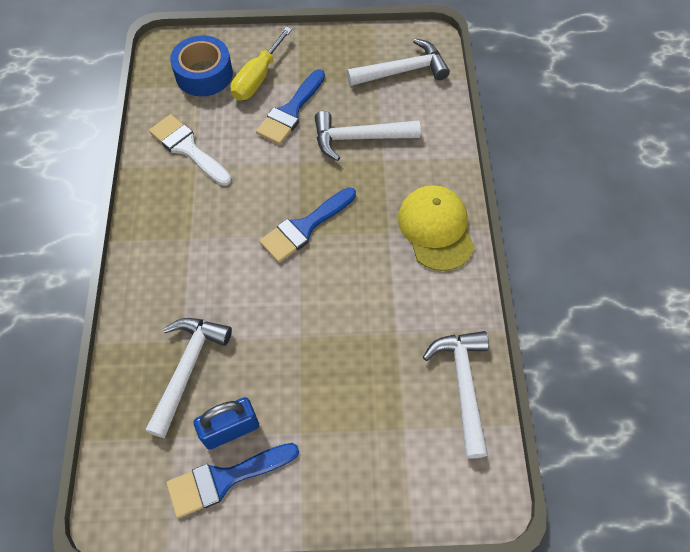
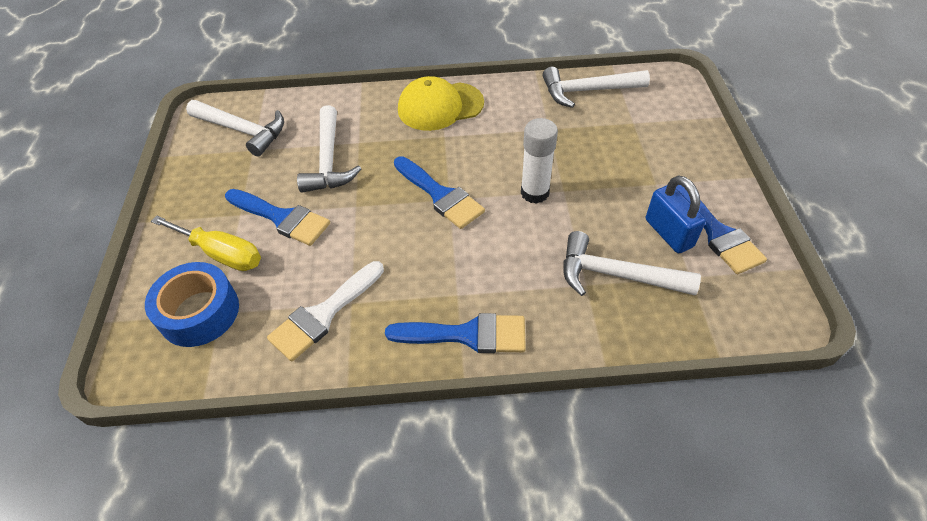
camera: 90 degrees left, 10 degrees down
white hammer [347,38,450,86] -> white hammer turned 135 degrees clockwise [186,100,284,157]
none -> blue brush [385,313,526,353]
none -> white glue stick [521,118,558,204]

